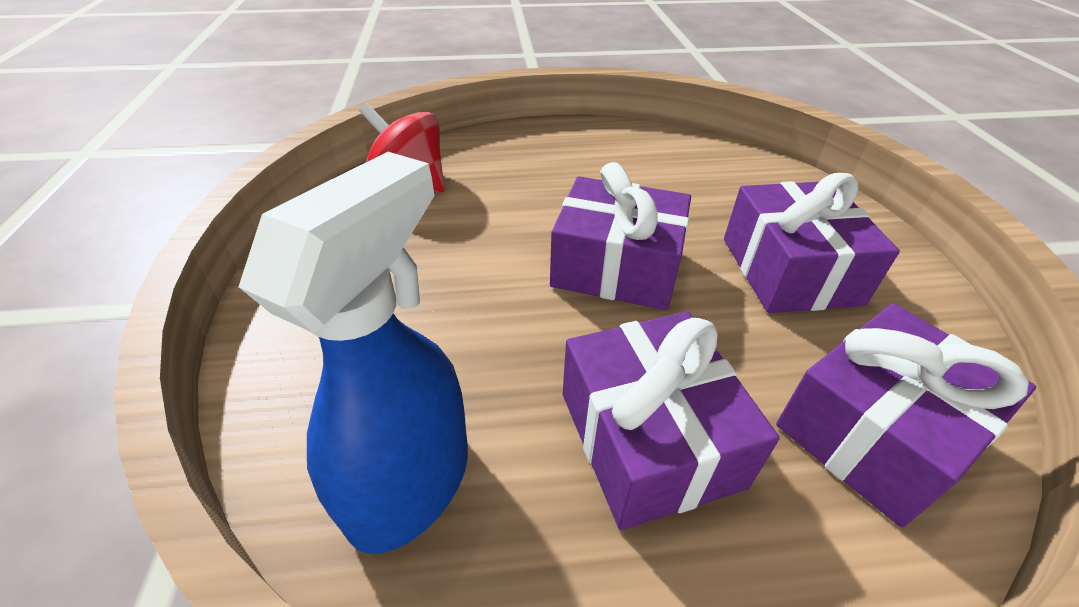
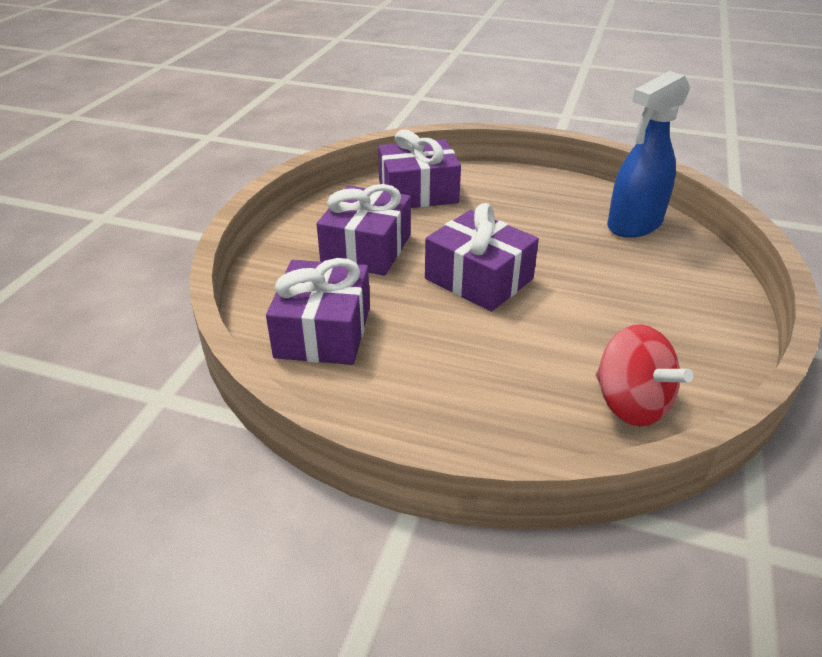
camera: 155 degrees left, 5 degrees down
purple gift [563,312,780,530] -> purple gift moved to [266,258,370,365]

